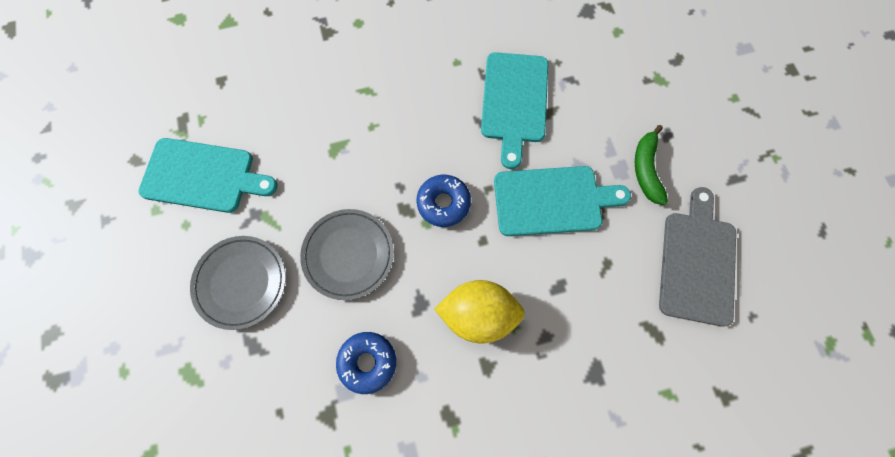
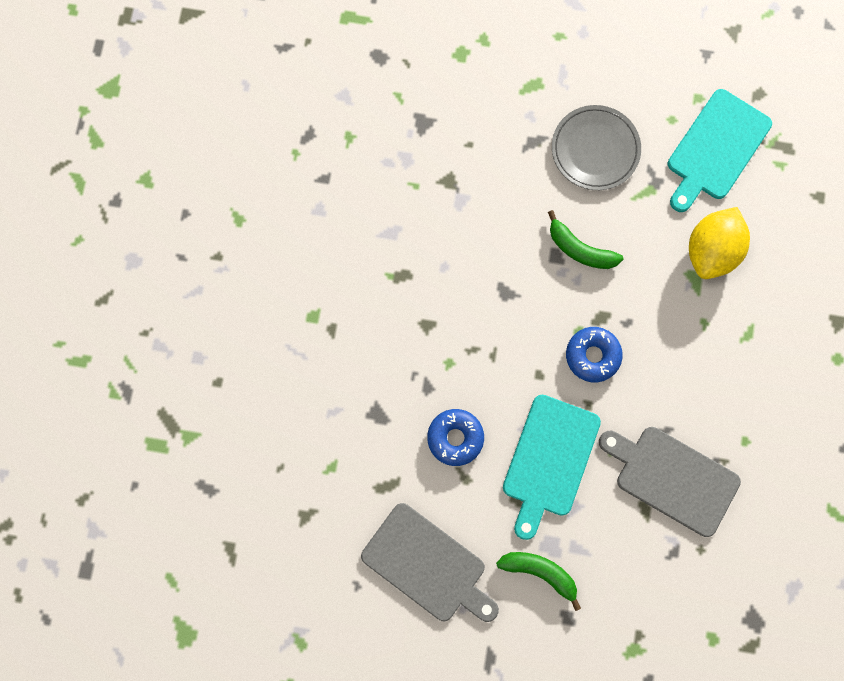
camera: 115 degrees right, 5 degrees up
grey plate [300,209,394,300] -> green banana [548,210,623,269]
blue donut [336,332,396,394] -> blue donut moved to [427,409,484,466]
yellow lemon [434,280,525,344] -> yellow lemon moved to [689,207,750,279]
turquoise cutting board [481,52,548,169] -> grey cutting board [599,427,741,537]

